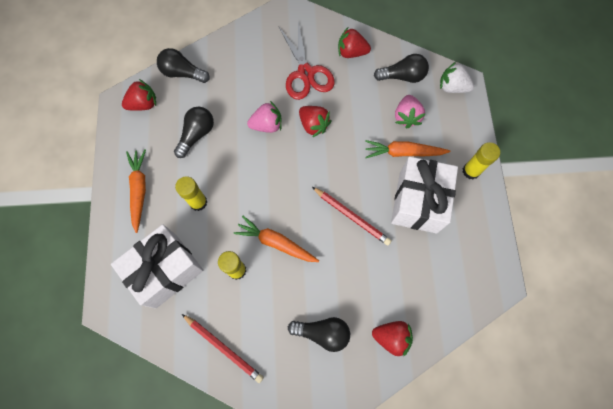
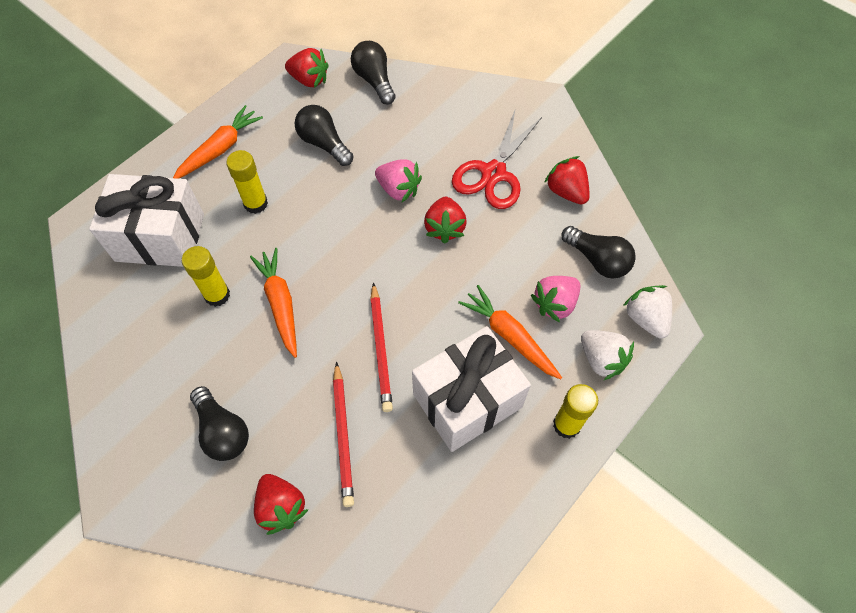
camera: 45 degrees right, 10 degrees down
black light bulb [174,107,214,158] -> black light bulb turned 120 degrees counterclockwise [295,105,354,166]
red pencil [182,314,264,383] -> red pencil moved to [333,362,354,507]
none -> white strawberry [581,330,634,381]

